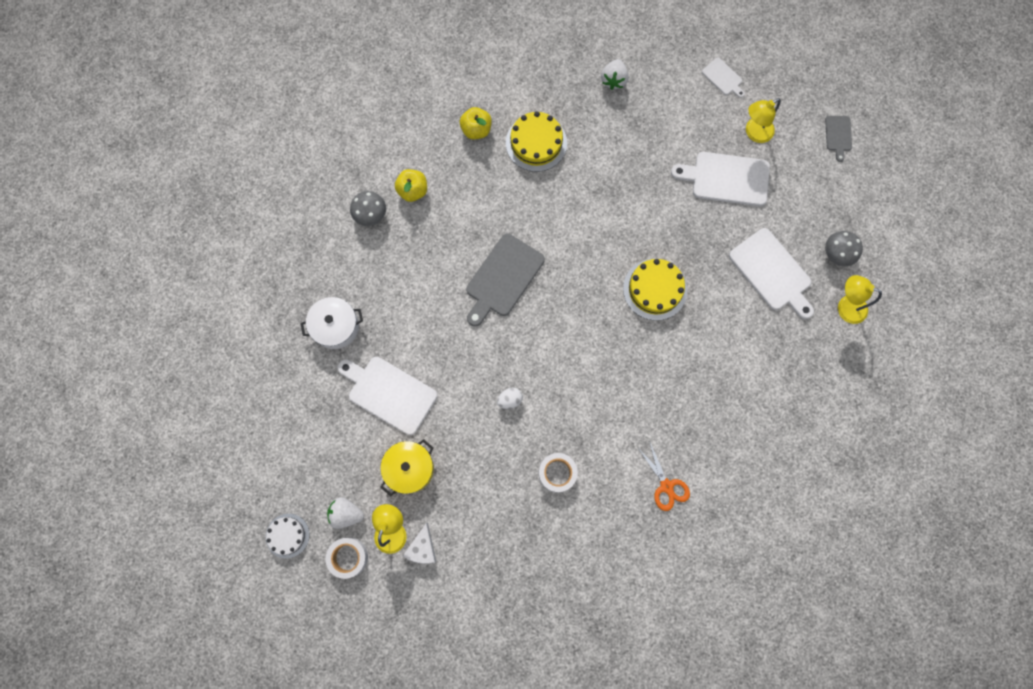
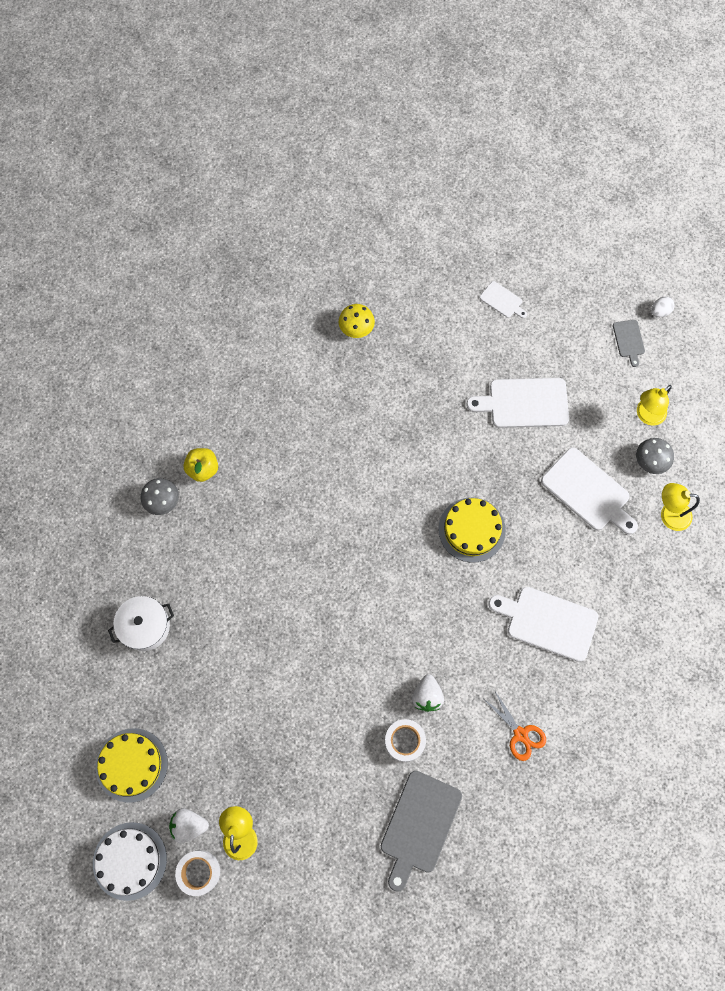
camera: 10 degrees left, 5 degrees down
white cake [266,514,310,558] -> white cake [93,822,167,901], size x1.56
white cutting board [338,357,437,435] -> white cutting board moved to [488,587,598,662]
yellow pot [381,439,434,496] -> none
white cheese [403,523,436,564] -> none
yellow apple [460,107,492,139] -> none
grey cutting board [466,234,545,326] -> grey cutting board moved to [381,771,462,892]
white egg [497,388,523,409] -> white egg moved to [651,297,674,317]
yellow cake [506,111,567,172] -> yellow cake moved to [96,728,168,803]
white strawberry [601,59,628,90] -> white strawberry moved to [412,674,444,712]
yellow lamp [746,98,781,143] -> yellow lamp moved to [637,385,672,426]
none -> yellow mushroom [339,304,375,338]

